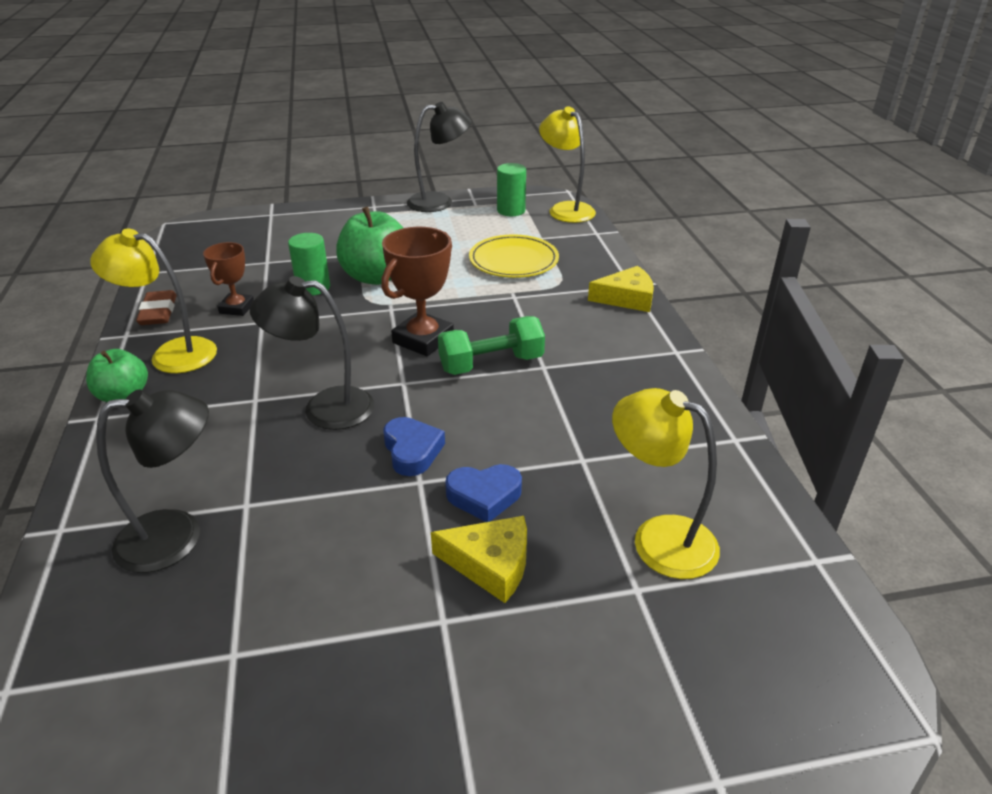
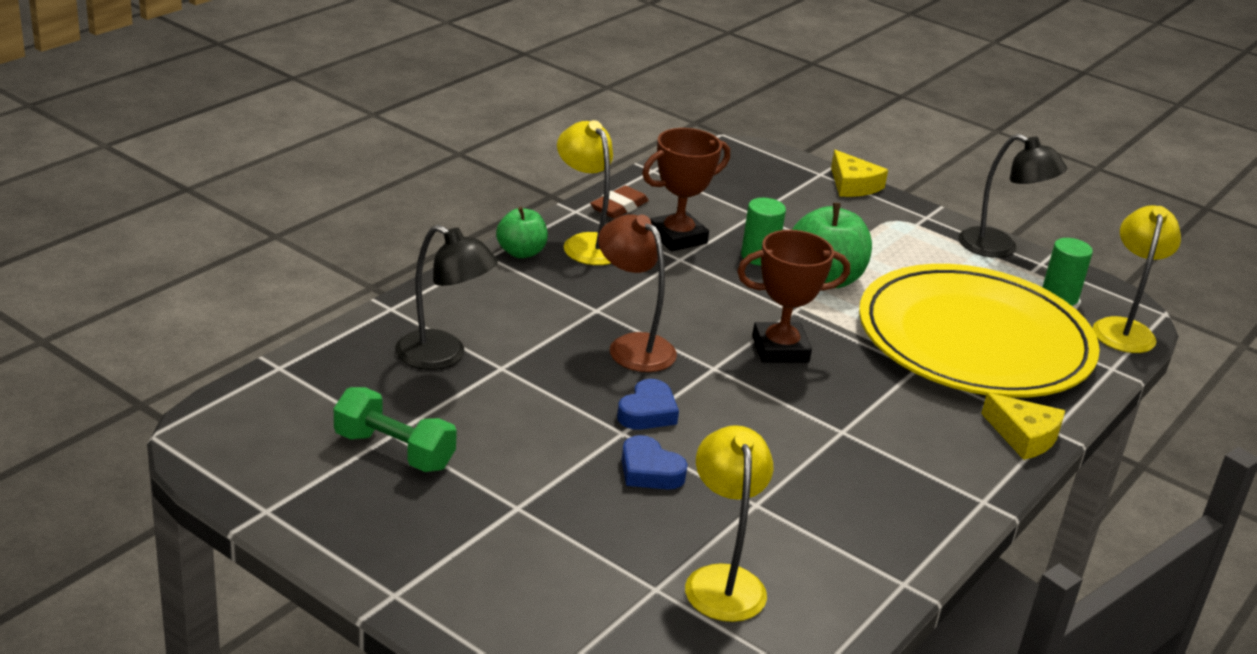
camera: 45 degrees right, 5 degrees down
brown trophy [203,242,254,316] -> brown trophy [642,128,730,252], size x1.60
black lamp [250,276,374,430] -> brown lamp [598,214,677,372]
yellow cheese [431,516,527,603] -> yellow cheese moved to [831,150,888,197]
green dumbbell [438,316,545,375] -> green dumbbell moved to [334,387,457,472]
yellow plate [469,234,559,278] -> yellow plate [859,264,1100,398], size x2.13

